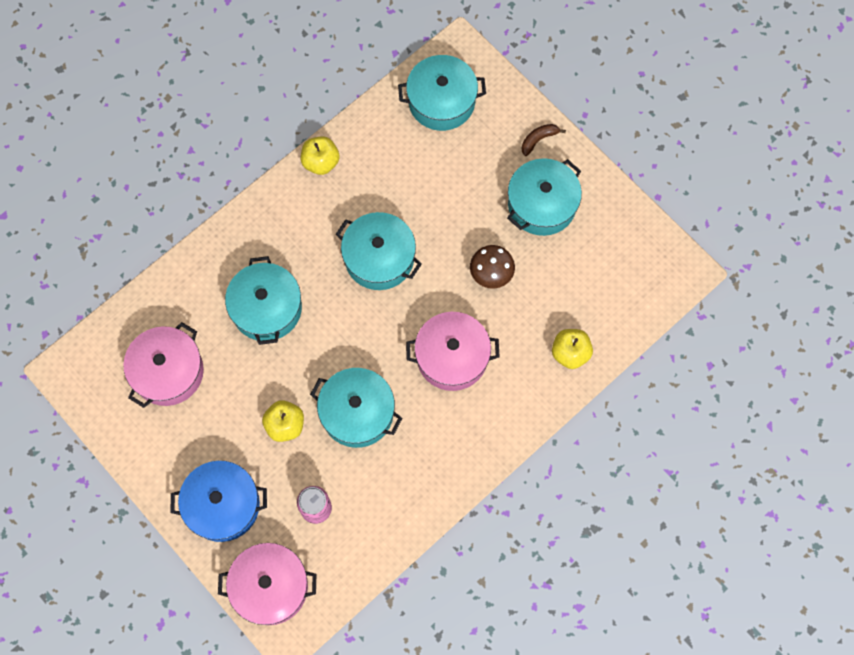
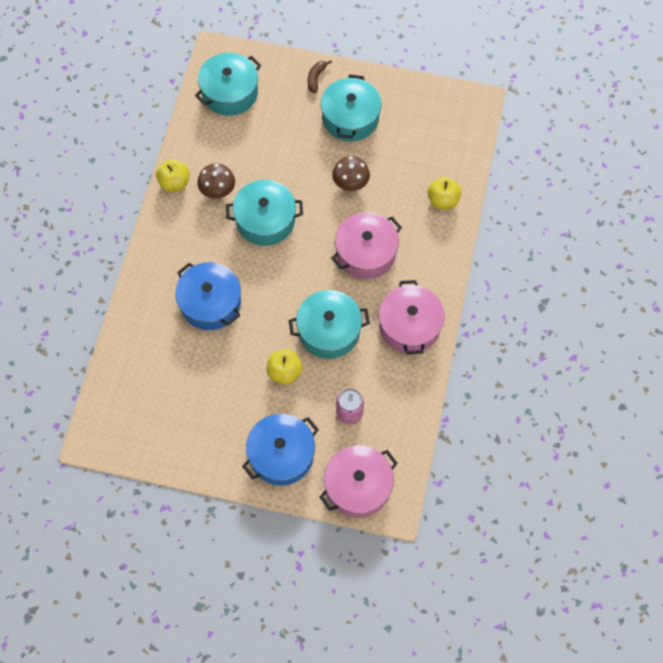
camera: 35 degrees left, 5 degrees down
pink pot [123,322,204,408] -> pink pot moved to [379,280,445,354]
turquoise pot [225,256,302,345] -> blue pot [175,262,241,330]
none -> brown mushroom [198,163,235,199]

